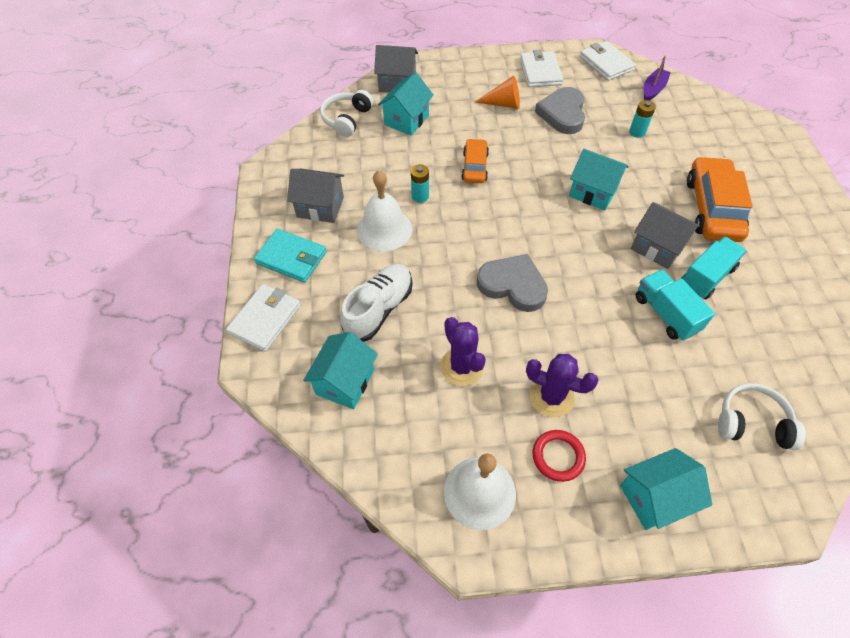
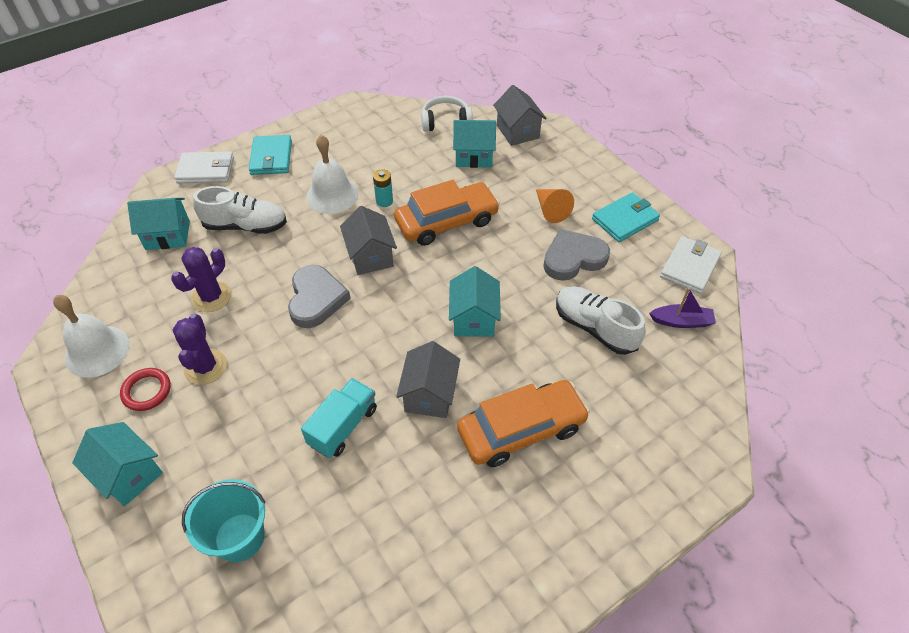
camera: 60 degrees right, 5 degrees down
grey house [287,169,344,223] -> grey house moved to [340,206,397,275]
orange car [461,139,489,183] -> orange car [394,180,500,246], size x1.73
white wallet [520,50,563,87] -> turquoise wallet [592,192,660,242]
turquoise battery [629,100,656,138] -> white shoe [556,286,646,355]
turquoise truck [682,237,747,299] -> none
white headphones [718,383,806,450] -> turquoise bucket [182,479,266,562]

